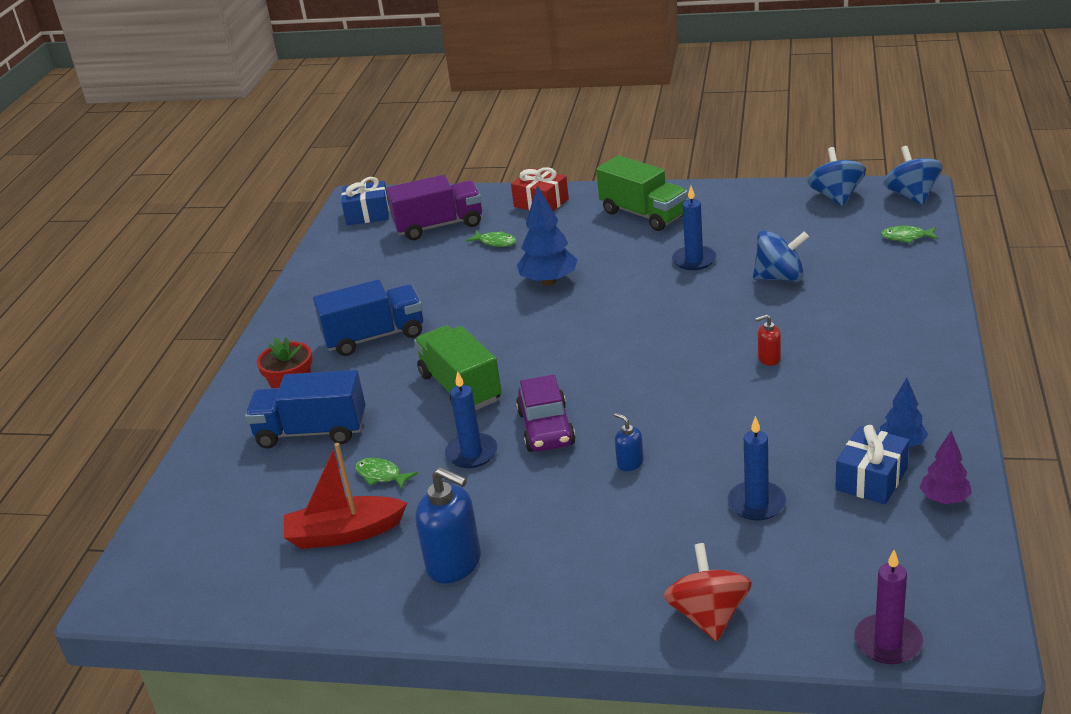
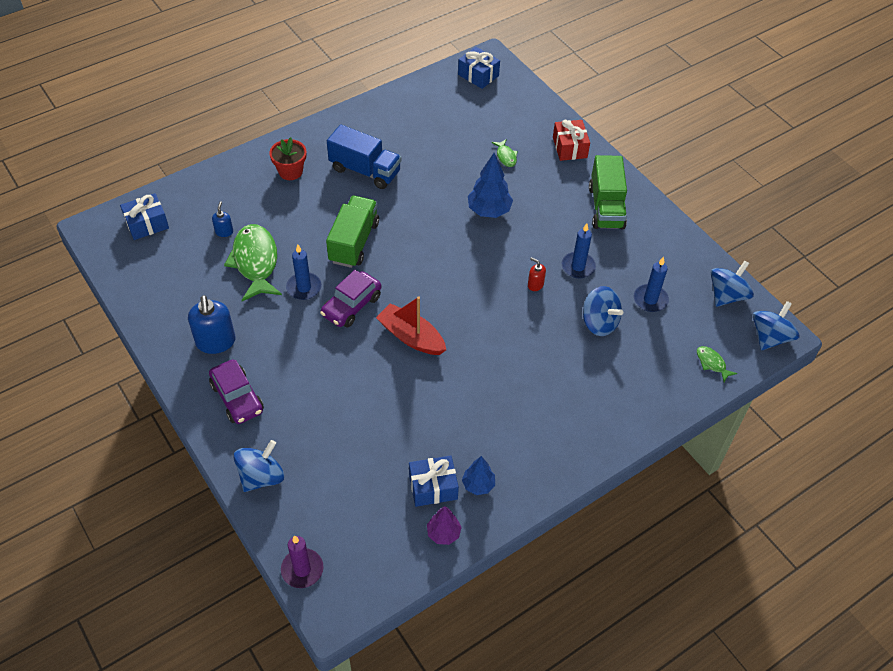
camera: 40 degrees right, 20 degrees up
blue truck [245,370,366,448] -> none
red boat [284,443,407,549] -> red boat moved to [376,296,446,355]
green fish [355,458,418,490] -> green fish [224,224,282,301], size x2.23
purple truck [386,175,482,240] -> none
blue soap dispenser [614,413,644,471] -> blue soap dispenser moved to [212,201,233,237]
red spinning top [663,543,752,641] -> blue spinning top [234,440,284,492]
blue candle [727,416,786,521] -> blue candle moved to [634,257,669,312]
red soap dispenser [755,314,781,366] -> red soap dispenser moved to [528,257,546,291]
none -> blue gift [120,193,169,240]
none -> purple car [209,360,264,424]

